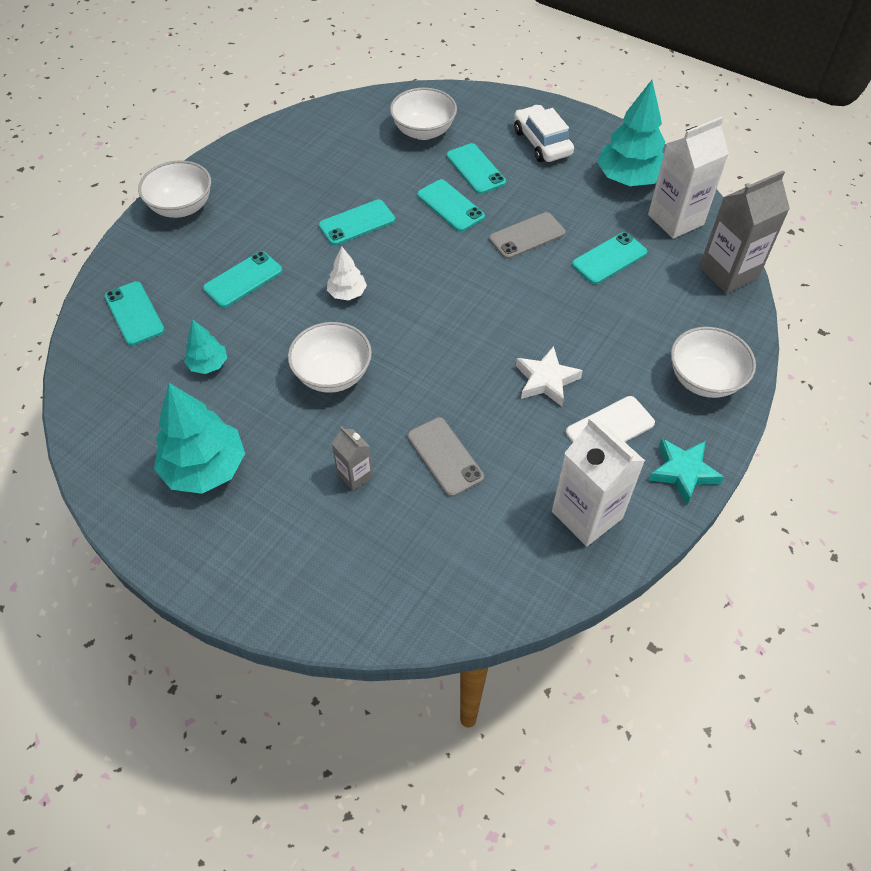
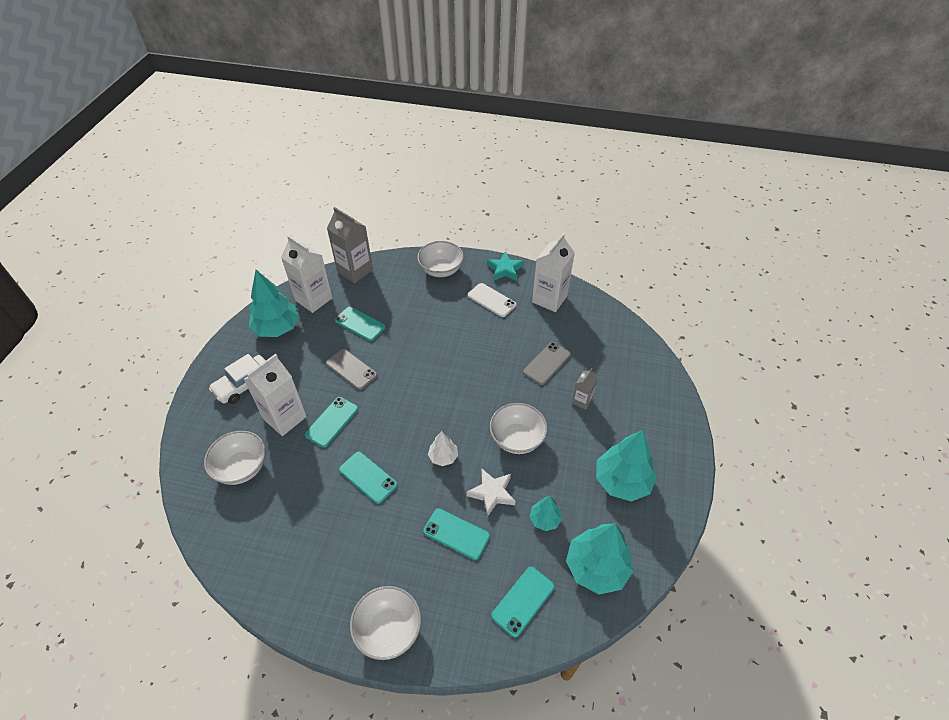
camera: 110 degrees left, 5 degrees down
turquoise phone [446,143,506,194] -> white carton [244,354,307,436]
white star [516,346,583,406] -> white star moved to [467,468,515,517]
none -> turquoise tree [566,523,634,594]

